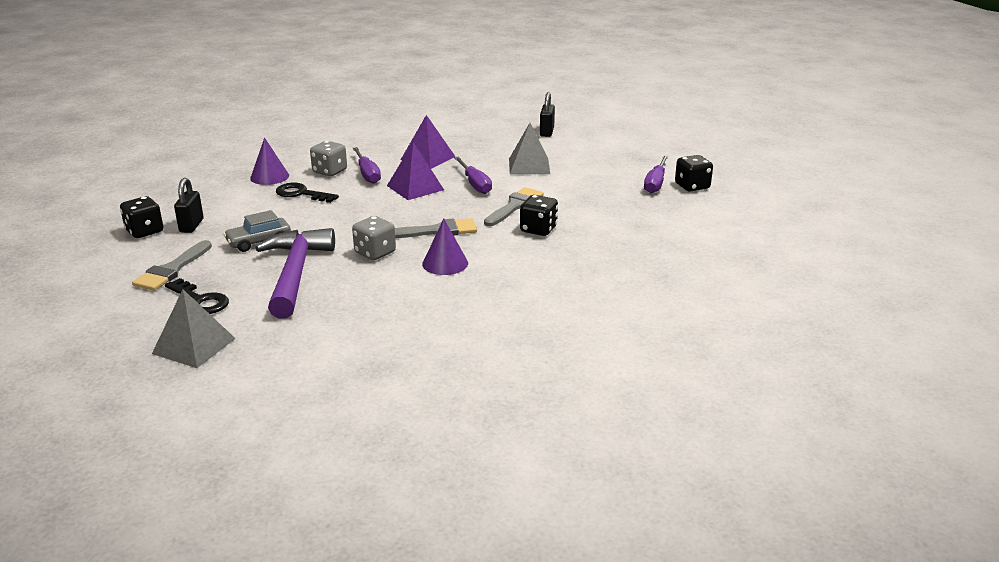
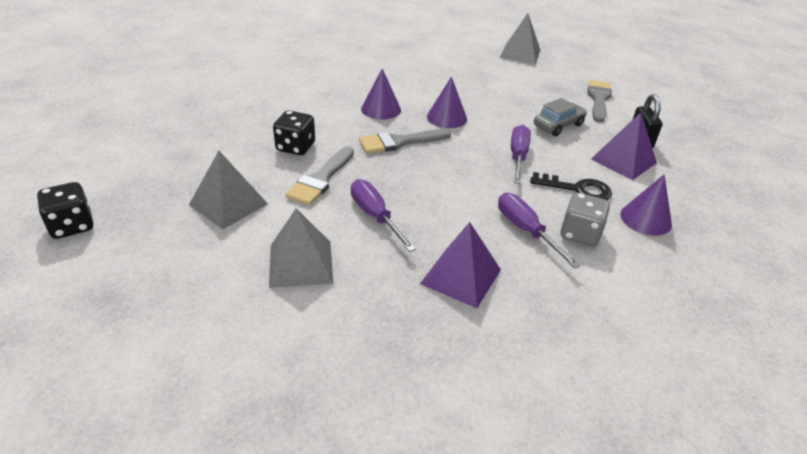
camera: 170 degrees right, 10 degrees up
black dice [120,196,163,238] -> none
black key [165,278,229,314] -> none
purple hammer [255,228,335,318] -> none
grey dice [352,216,396,260] -> purple cone [427,76,467,128]
purple pyramid [387,142,444,200] -> purple pyramid moved to [591,112,657,180]
black padlock [540,92,555,137] -> none
purple screwdriver [644,155,669,193] -> purple screwdriver moved to [511,125,531,184]
none -> grey pyramid [189,151,268,229]

